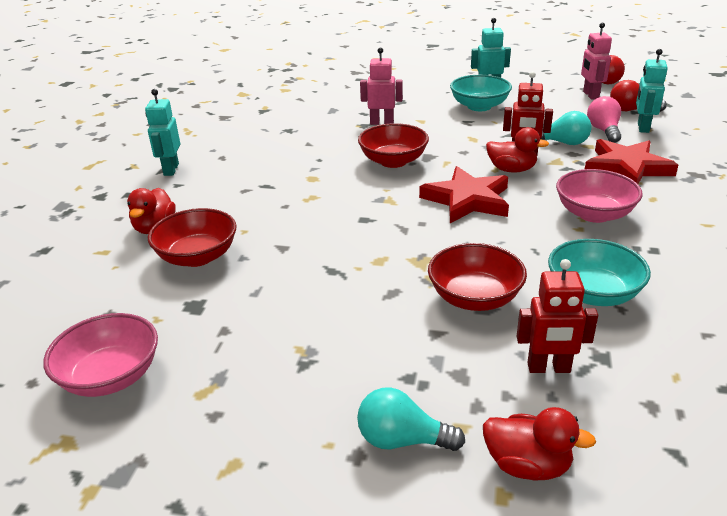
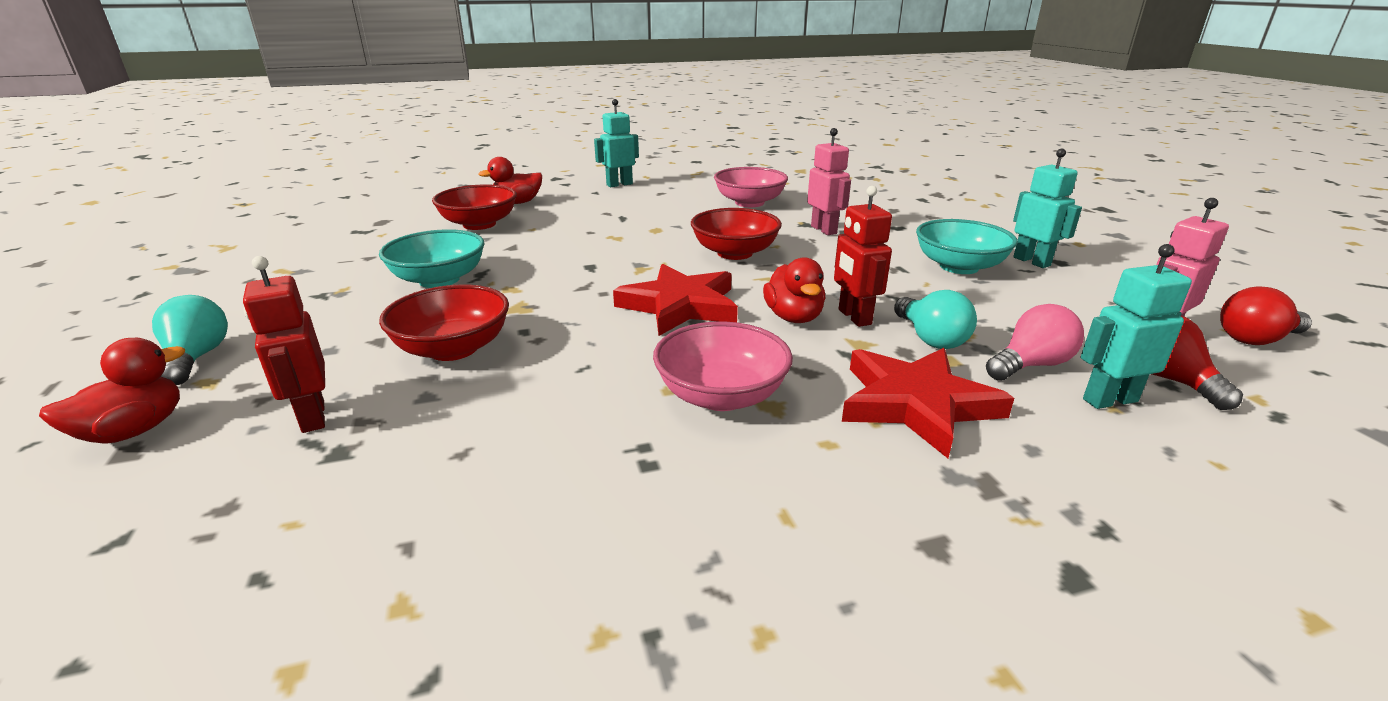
camera: 60 degrees right, 5 degrees down
pink bowl [43,313,158,397] -> pink bowl moved to [714,167,788,207]
red duck [483,407,596,481] -> red duck turned 135 degrees counterclockwise [39,338,185,444]
turquoise bowl [548,239,651,306] -> turquoise bowl moved to [379,229,485,288]

